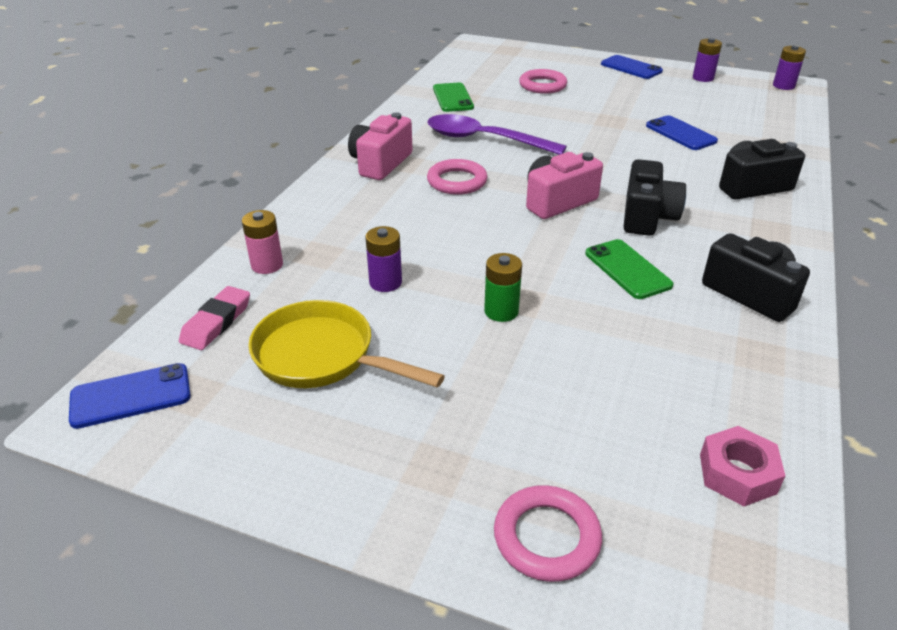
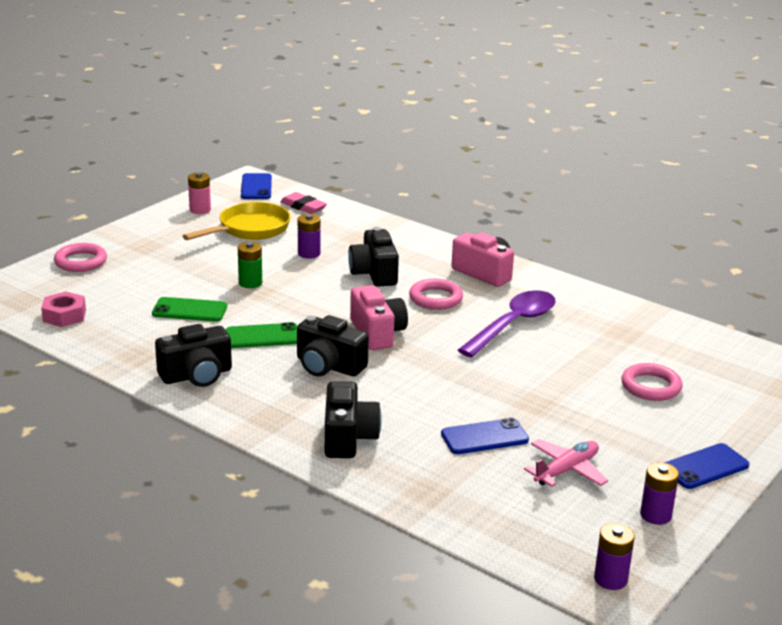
camera: 105 degrees right, 10 degrees down
pink battery [242,210,283,274] -> pink battery moved to [188,172,211,214]
green phone [433,83,474,112] -> green phone moved to [152,297,227,322]
none -> black camera [348,227,399,287]
none -> pink plane [524,439,608,487]

